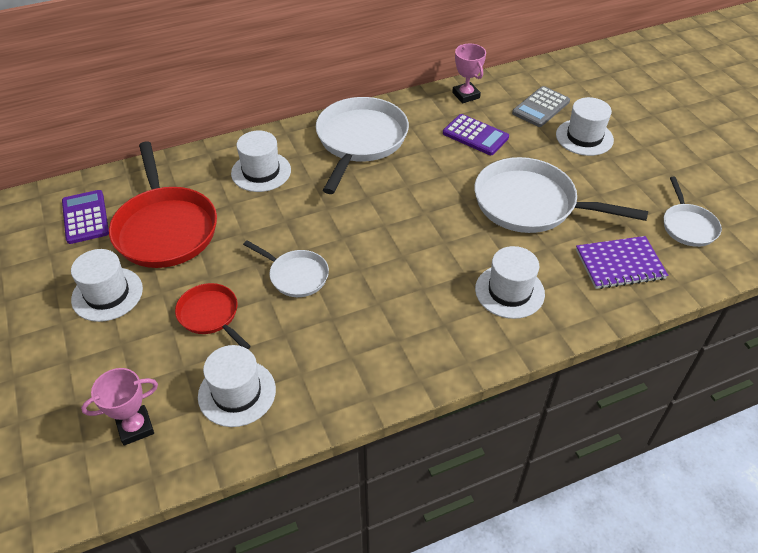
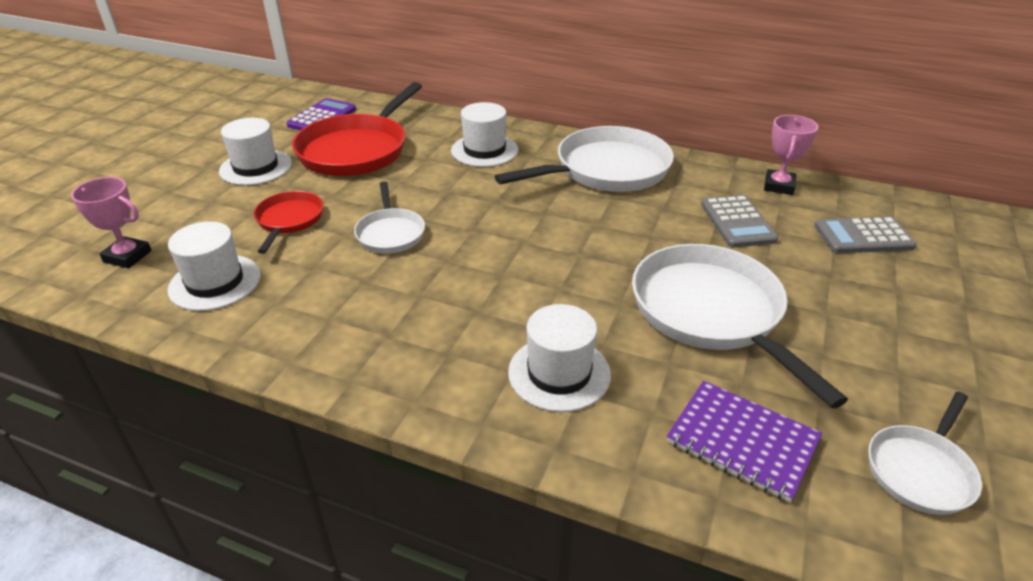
camera: 45 degrees right, 10 degrees down
purple calculator [443,114,509,155] -> grey calculator [701,195,778,248]
white hat [556,97,614,156] -> none

